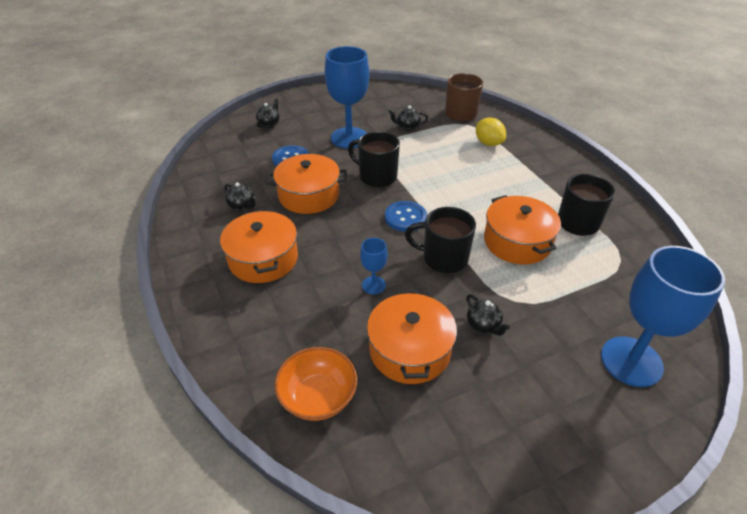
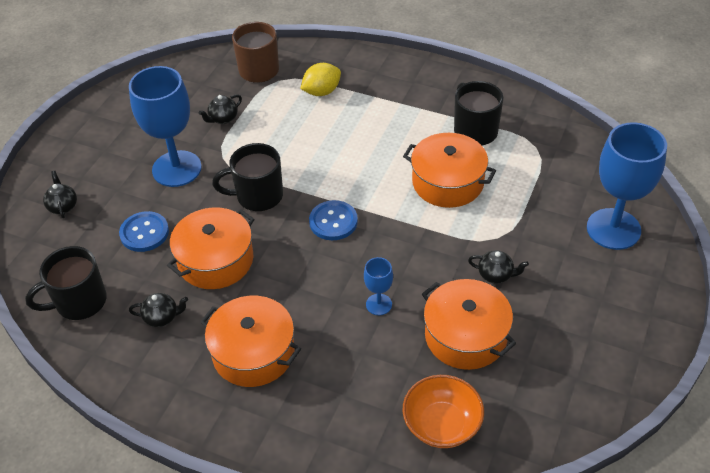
camera: 40 degrees left, 5 degrees up
black mug [405,207,476,273] -> black mug moved to [25,246,107,320]
yellow lemon [476,118,506,146] -> yellow lemon turned 45 degrees counterclockwise [300,63,341,96]

